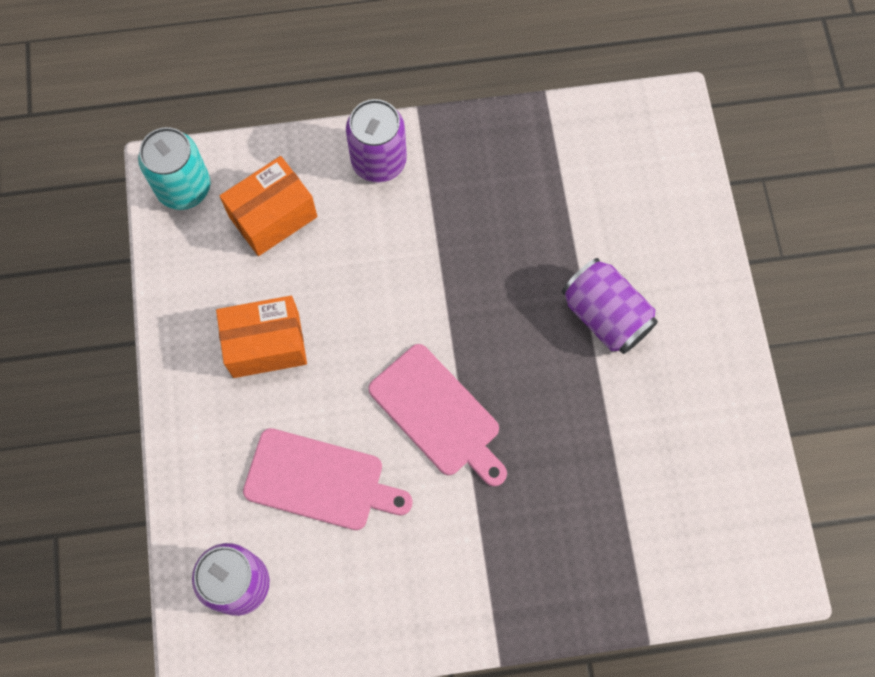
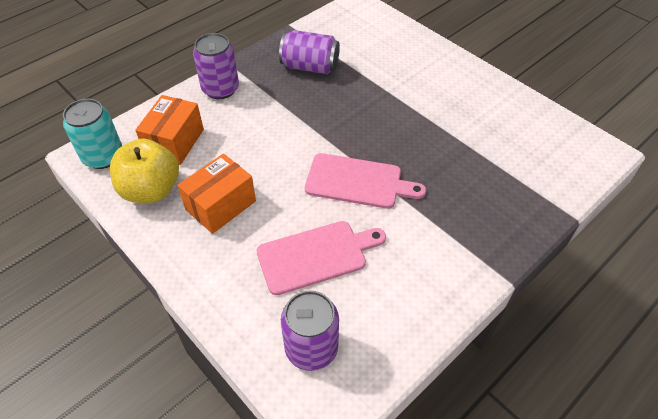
camera: 35 degrees left, 20 degrees down
purple can [562,258,658,354] -> purple can moved to [279,30,340,74]
none -> yellow apple [110,138,179,203]

